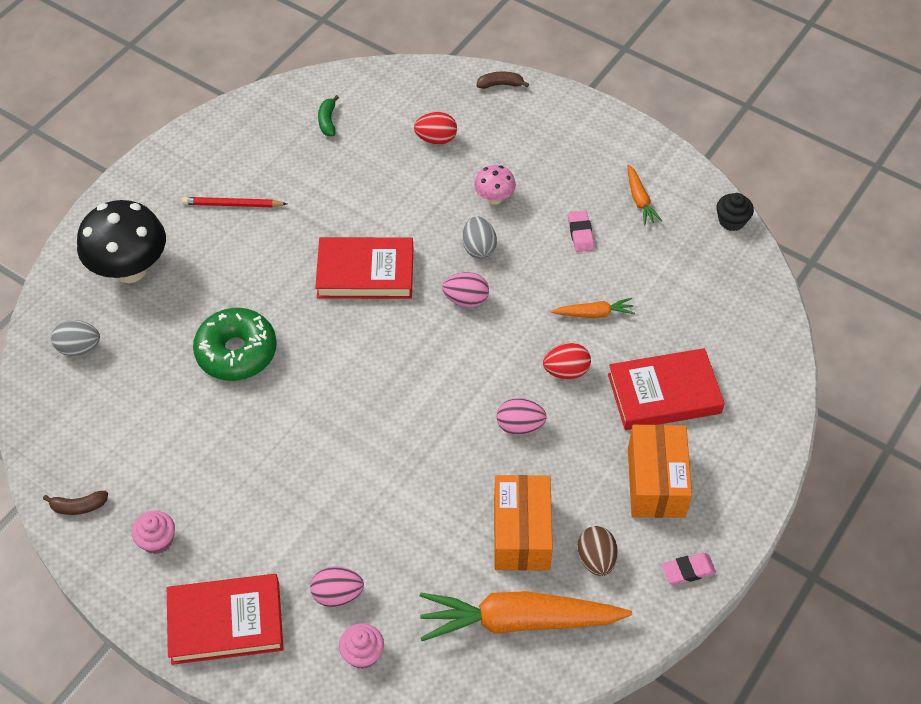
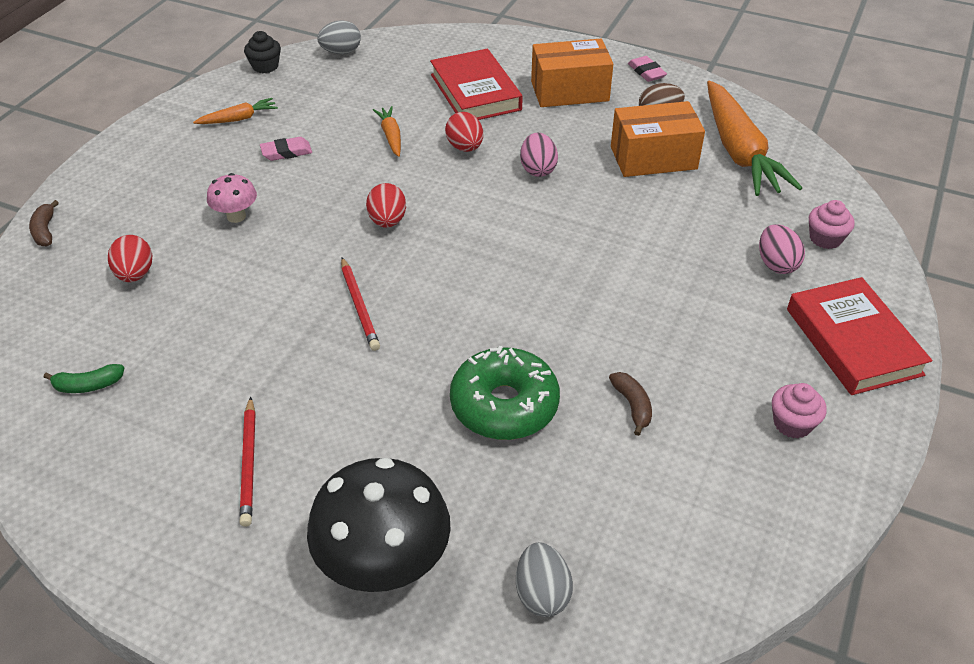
camera: 100 degrees left, 10 degrees down
brown banana [43,491,108,515] -> brown banana moved to [609,372,652,436]
red book [315,237,413,299] -> red pencil [341,257,380,351]
pink egg [442,272,489,308] -> red egg [366,183,406,228]
grey egg [462,216,497,259] -> grey egg moved to [317,20,361,54]

